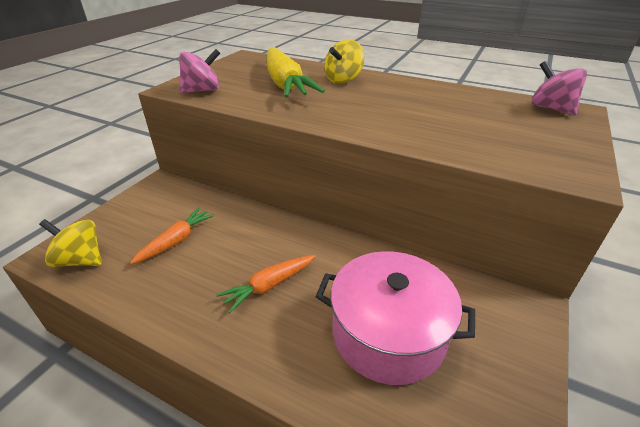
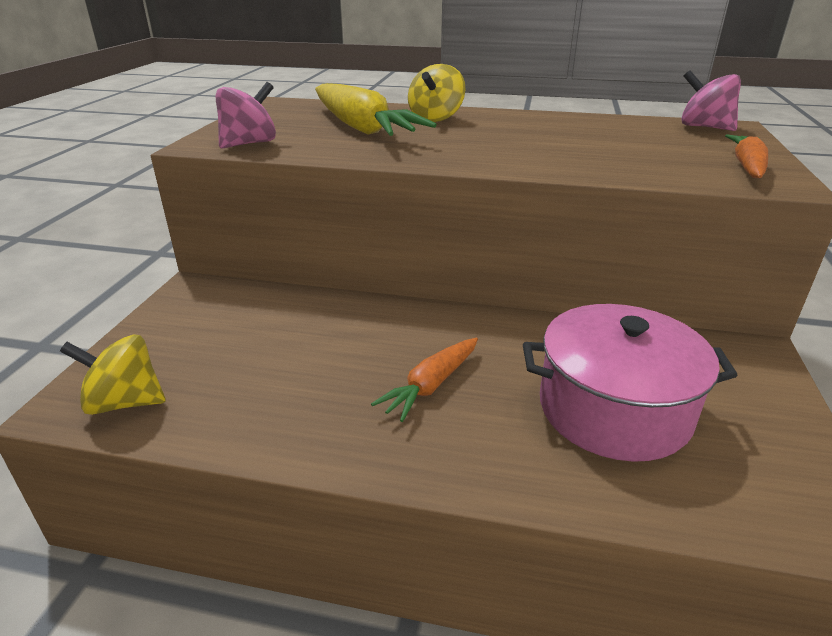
camera: 15 degrees left, 5 degrees down
orange carrot [130,208,215,264] -> orange carrot moved to [725,134,768,178]

